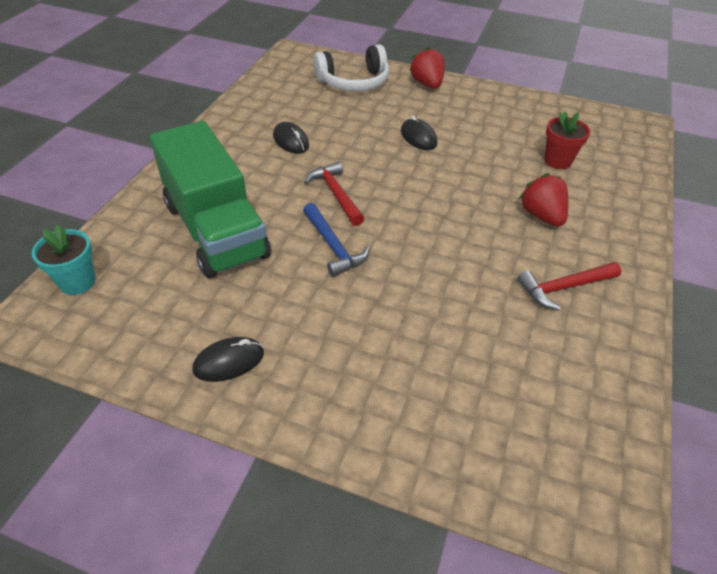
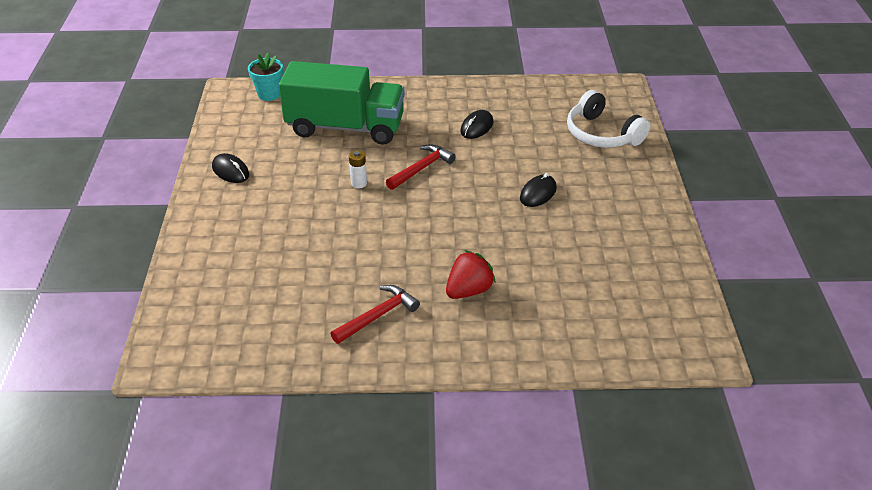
camera: 70 degrees right, 5 degrees down
green truck [150,121,271,278] -> green truck turned 120 degrees counterclockwise [279,61,405,145]
blue hammer [303,203,370,277] -> white battery [349,150,367,188]
red strawberry [409,47,445,89] -> none
red hammer [517,262,622,311] -> red hammer turned 90 degrees clockwise [330,285,420,344]
red flower pot [545,112,590,169] -> none

